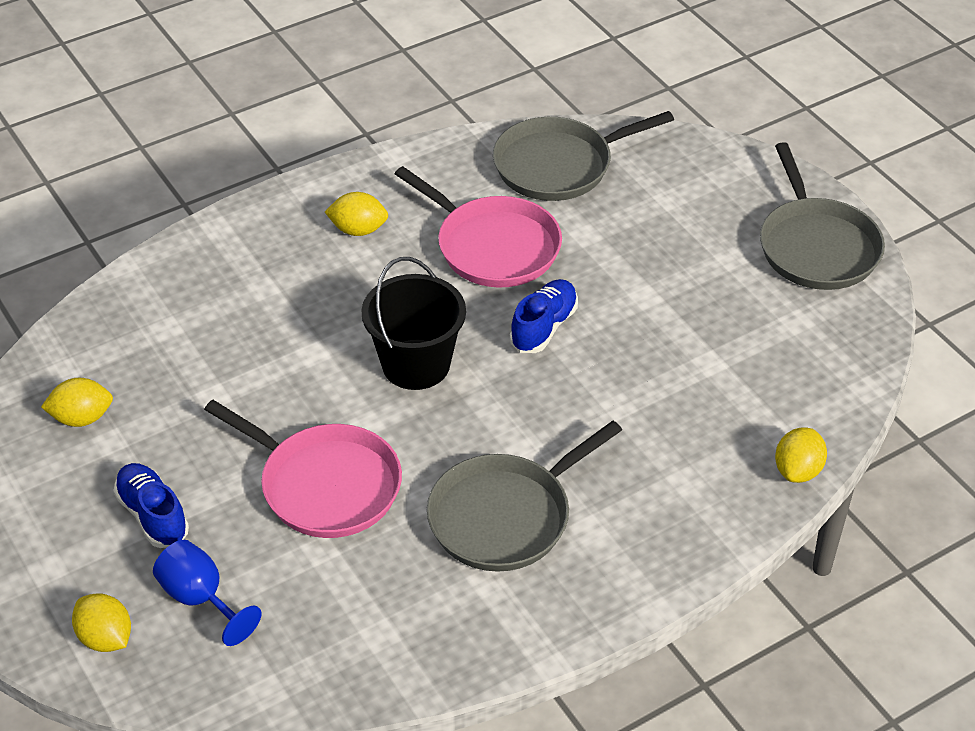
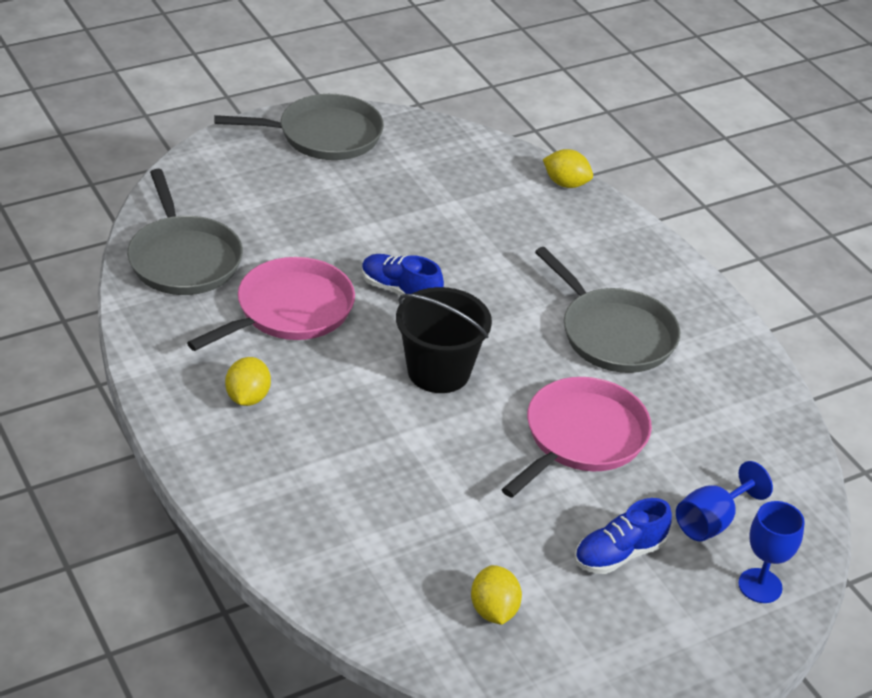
camera: 90 degrees left, 5 degrees down
yellow lemon [72,594,131,652] -> blue goblet [738,501,805,603]

